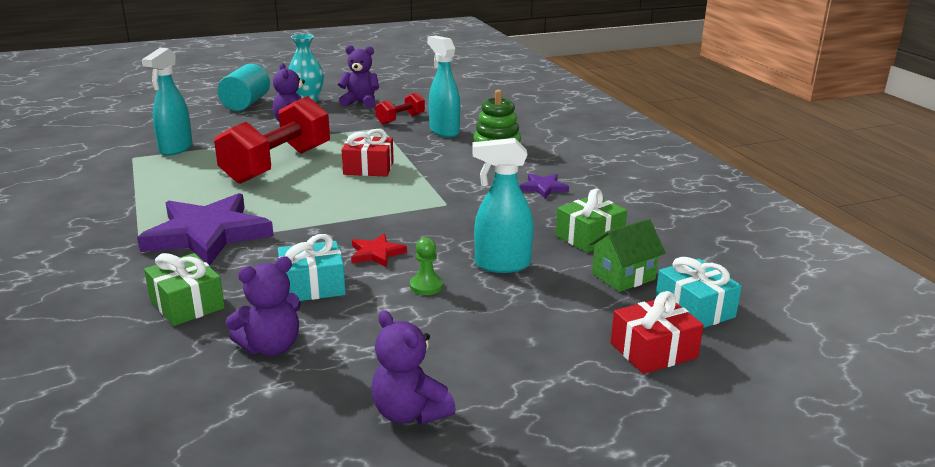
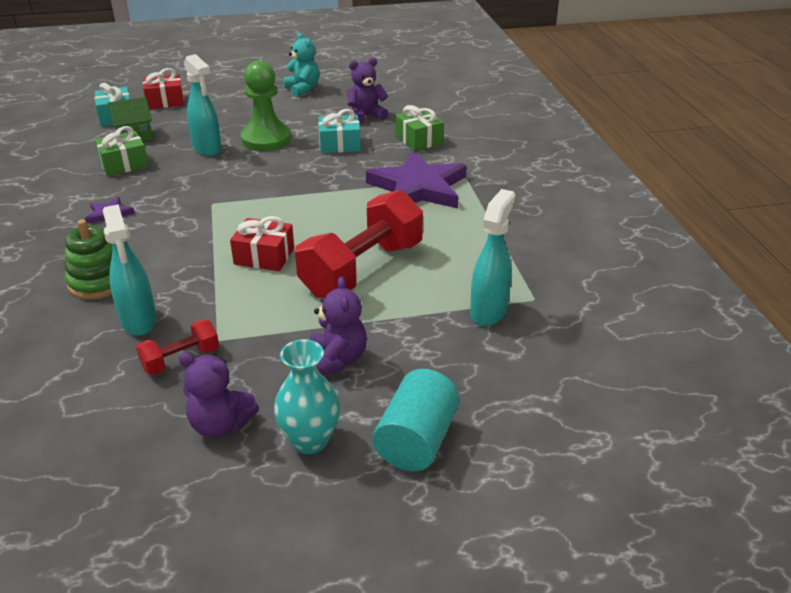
camera: 170 degrees left, 10 degrees up
red star [351,233,407,268] -> none
purple teddy bear [371,310,456,425] -> turquoise teddy bear [283,33,319,96]
green pawn [410,237,443,295] -> green pawn [241,61,291,151], size x2.25
turquoise spray bottle [472,138,534,273] -> turquoise spray bottle turned 45 degrees clockwise [184,54,222,156]

